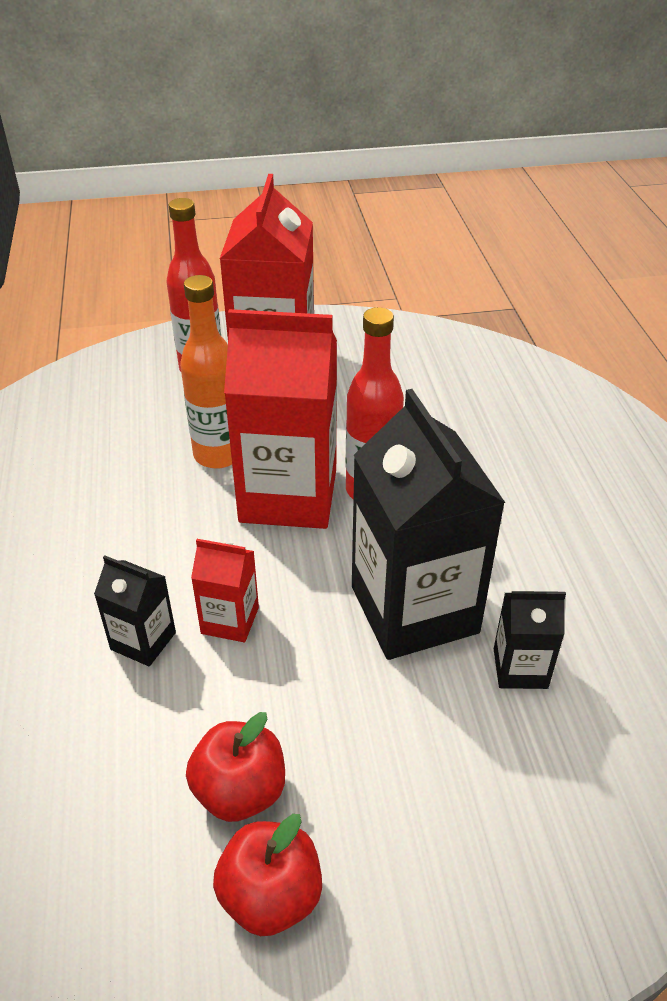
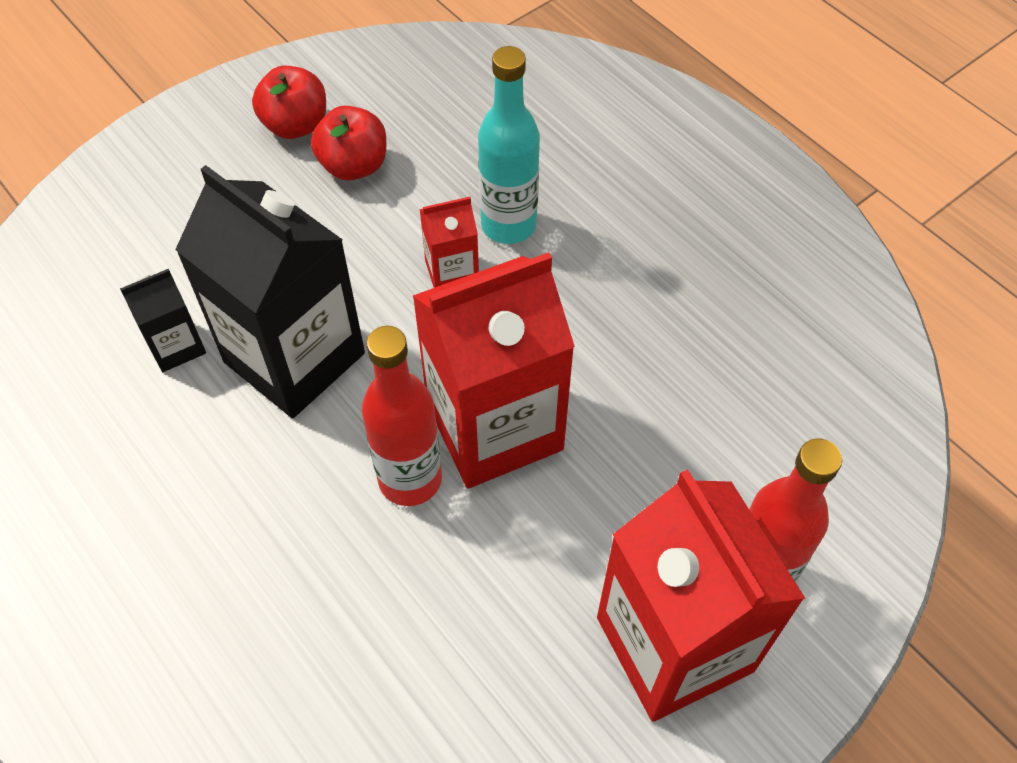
camera: 150 degrees right, 15 degrees up
black carton [94,556,176,666] -> turquoise bottle [478,46,540,244]
orange bottle [180,275,232,469] -> none

